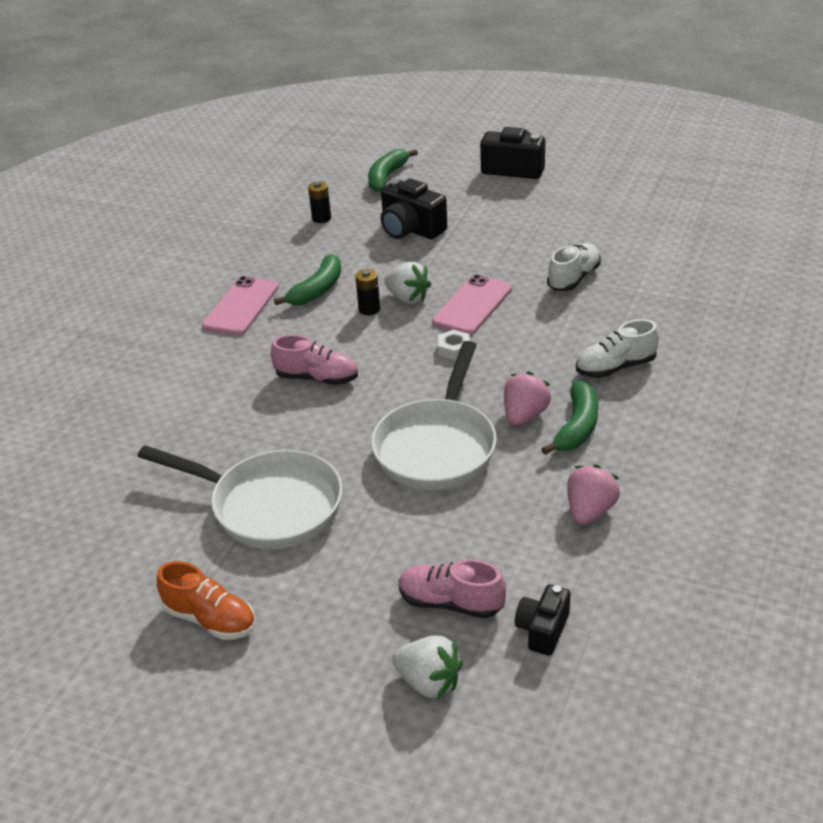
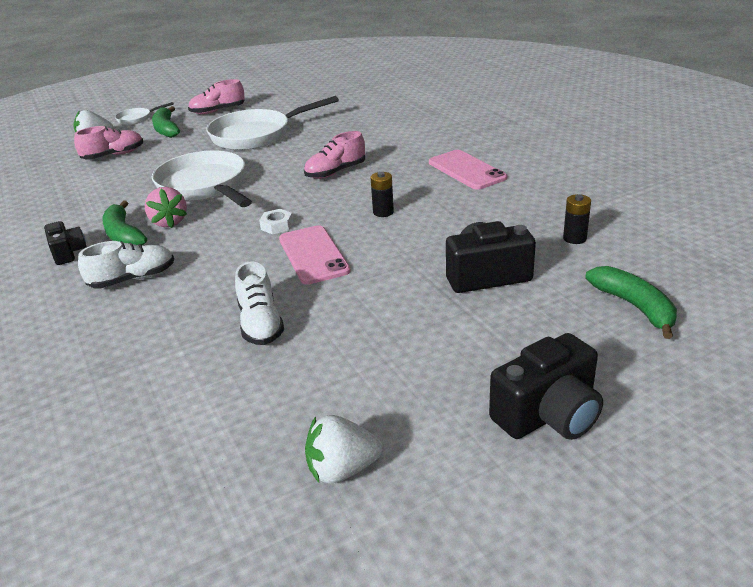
camera: 130 degrees right, 5 degrees down
orange shoe [157,561,256,640] -> pink shoe [188,79,245,114]
green banana [274,254,341,305] -> green banana moved to [152,106,180,138]
white strawberry [384,262,431,304] -> white strawberry moved to [305,415,383,484]
black camera [515,584,570,656] -> black camera moved to [44,221,87,265]
pink strawberry [567,464,620,525] -> none
white shoe [576,319,659,378] -> white shoe turned 45 degrees clockwise [78,241,174,289]
none -> white pan [115,102,174,125]

